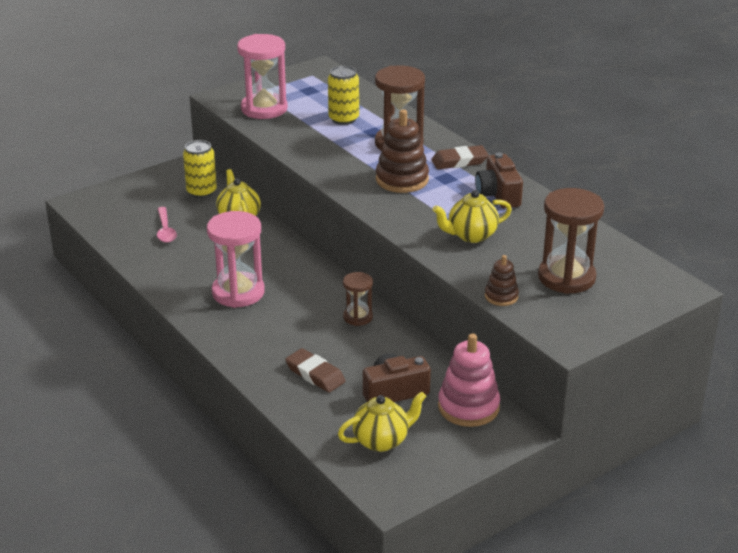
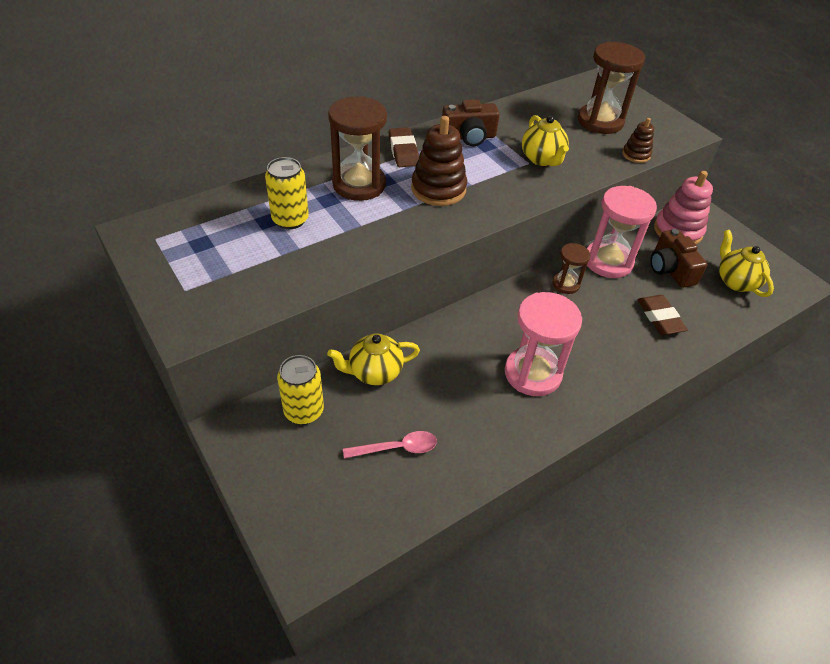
camera: 90 degrees left, 15 degrees up
pink hourglass [237,34,288,119] -> pink hourglass moved to [587,186,657,278]
brown eraser [285,348,346,392] -> brown eraser turned 60 degrees counterclockwise [637,295,688,335]

